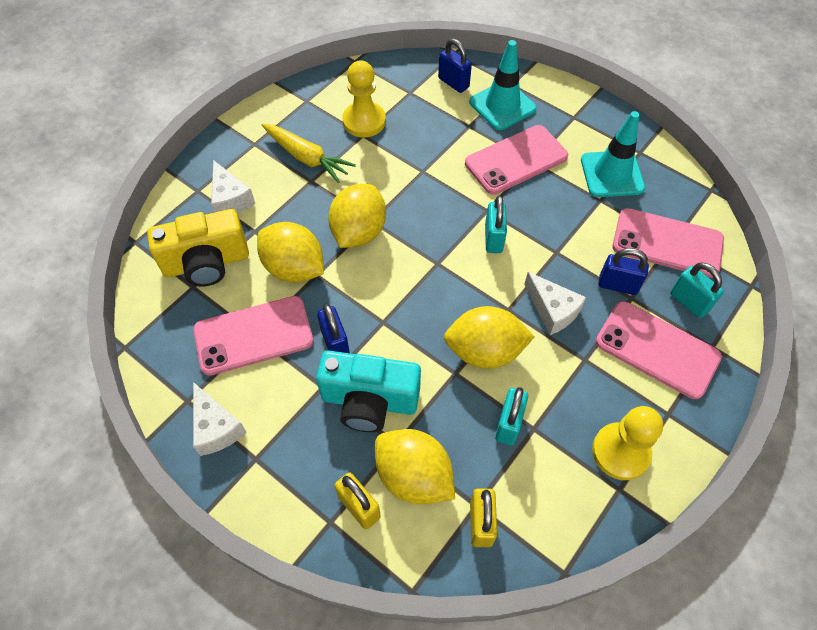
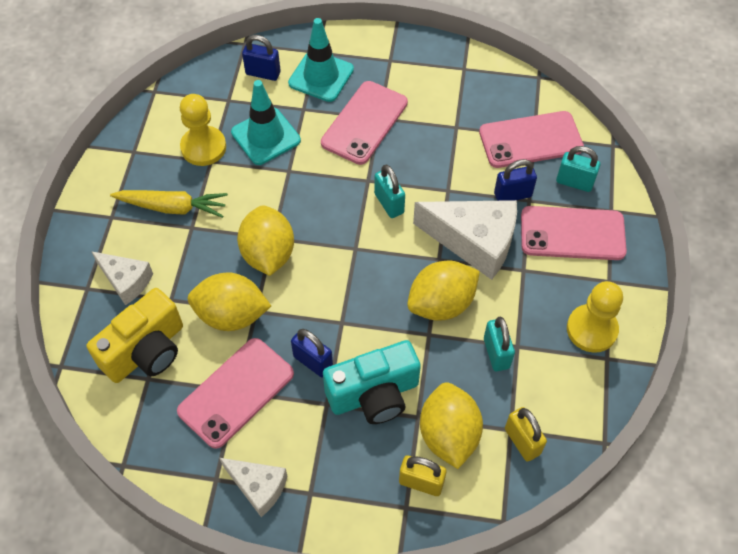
camera: 30 degrees left, 0 degrees up
yellow lemon [375,429,455,504] -> yellow lemon turned 75 degrees clockwise [420,382,483,469]
white cheese [524,272,586,335] -> white cheese [413,200,517,280], size x1.72
turquoise traffic cone [581,111,645,197] -> turquoise traffic cone moved to [231,80,301,165]

